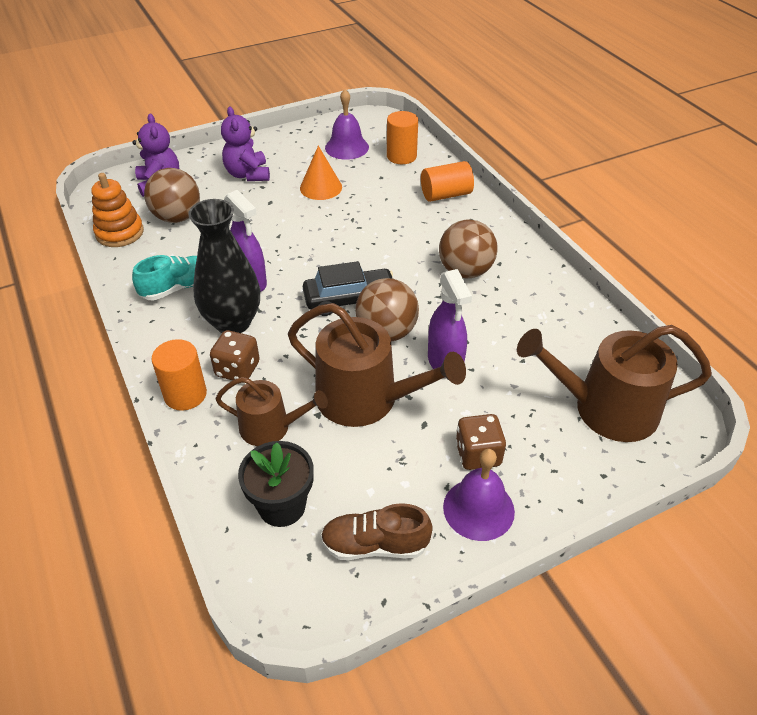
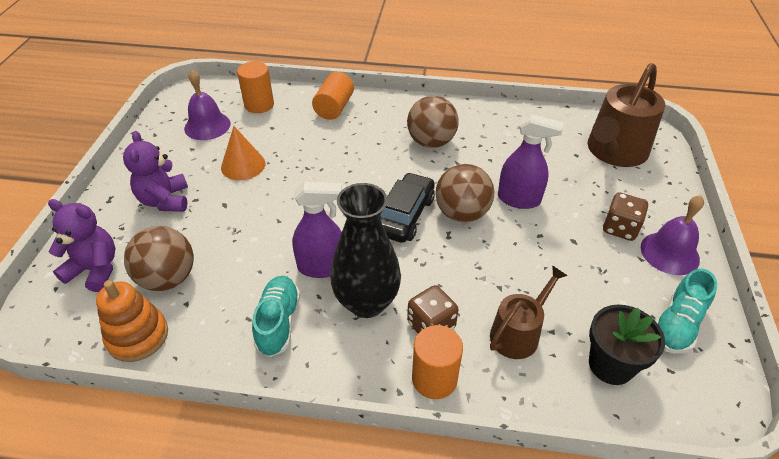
camera: 55 degrees left, 0 degrees up
purple teddy bear [221,107,270,181] -> purple teddy bear turned 60 degrees clockwise [123,131,188,212]
brown watering can [288,303,466,427] -> none
brown shoe [321,503,433,560] -> turquoise shoe [657,269,717,353]

